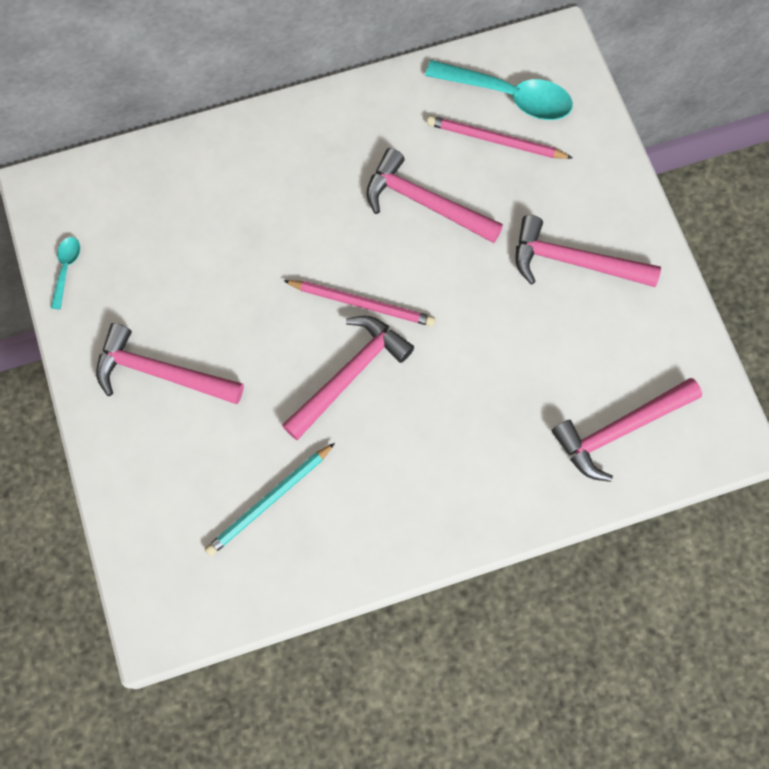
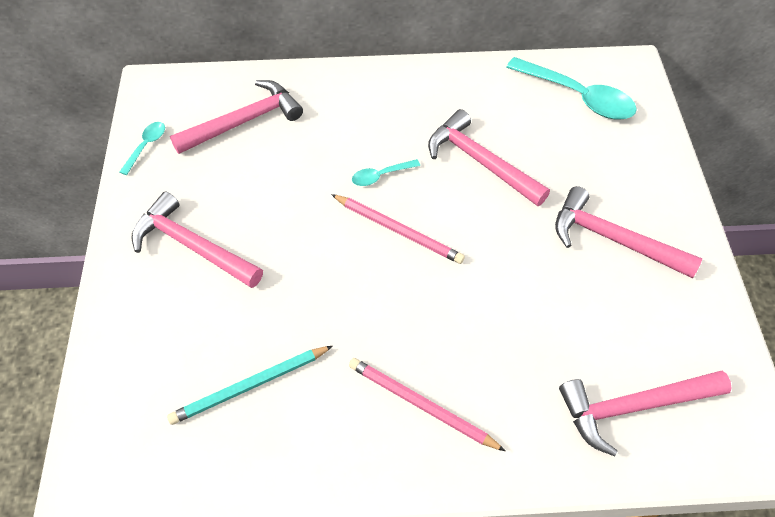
camera: 15 degrees right, 15 degrees down
pink hammer [282,316,414,440] -> pink hammer moved to [170,80,303,154]
pink pencil [427,116,573,159] -> pink pencil moved to [349,358,505,451]
none -> turquoise spoon [352,159,420,186]

